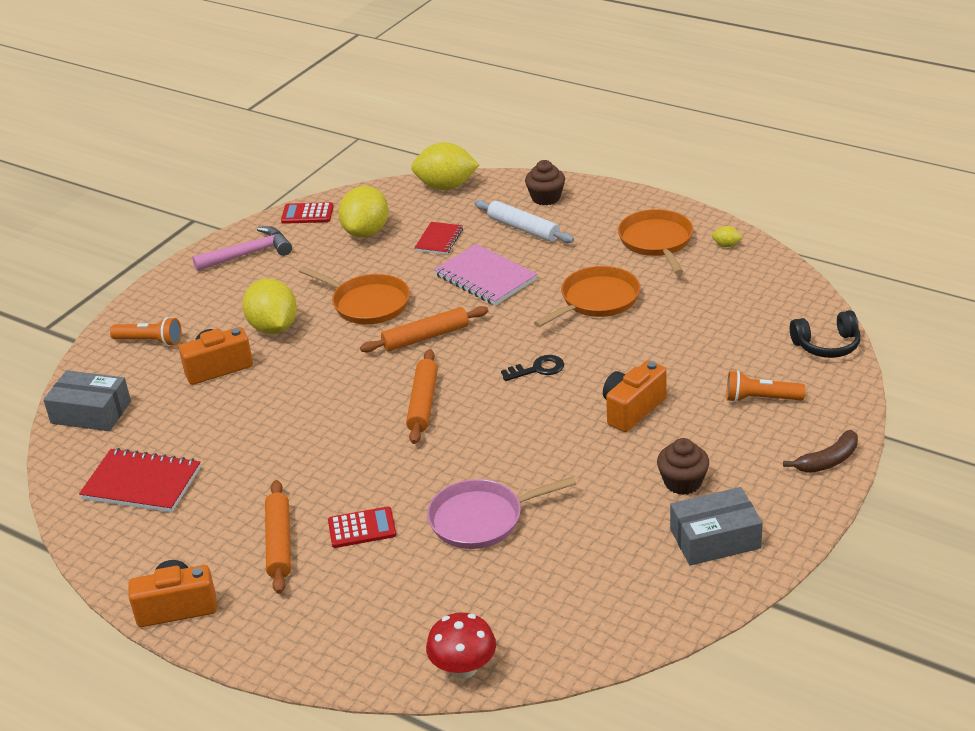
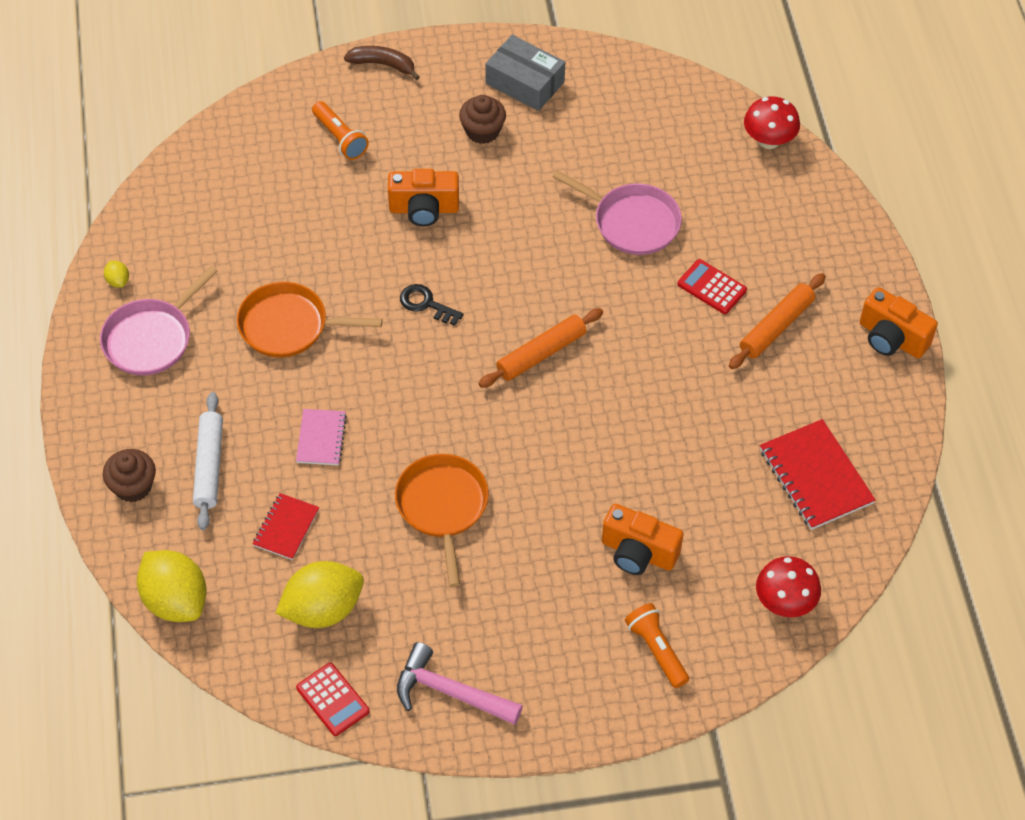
camera: 135 degrees left, 20 degrees up
grey box [43,370,131,431] -> red mushroom [756,556,821,617]
yellow lemon [242,278,297,334] -> none
orange rolling pin [360,306,488,353] -> none
red notebook [414,222,463,255] -> red notebook turned 45 degrees counterclockwise [253,493,319,560]
pink notebook [434,244,537,305] -> pink notebook [296,409,347,465], size x0.59
orange pan [618,209,693,274] -> pink pan [100,266,218,376]
black headphones [790,310,860,358] -> none

